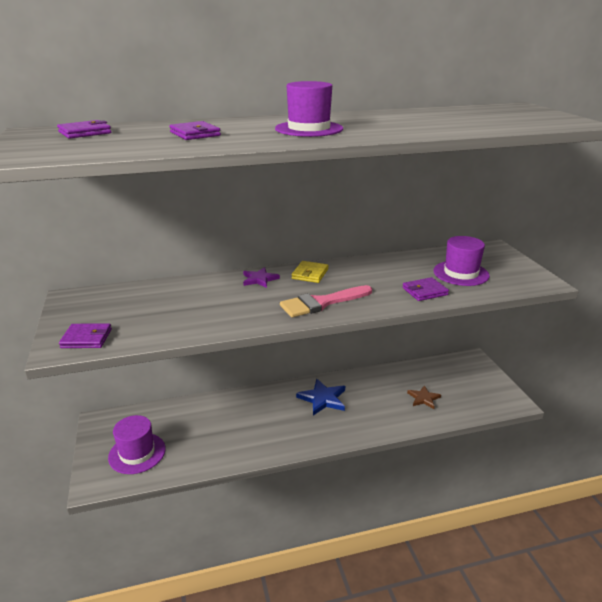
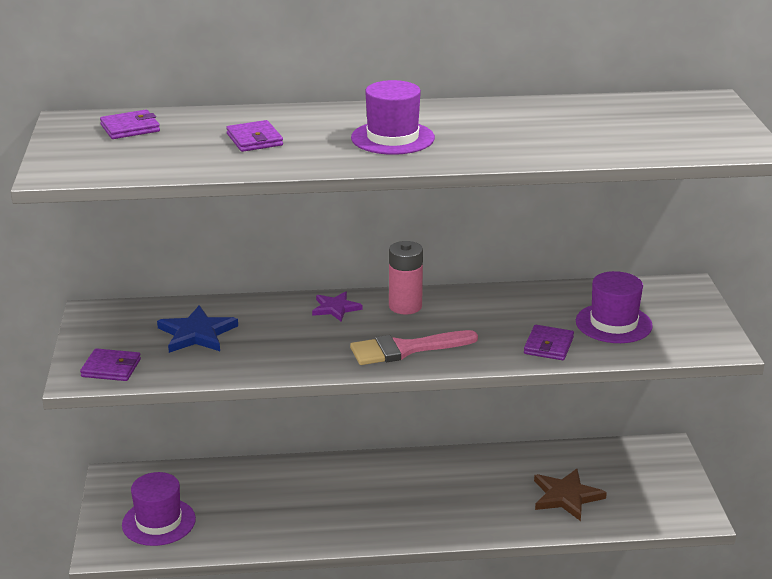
camera: 10 degrees right, 0 degrees up
yellow wallet [291,261,328,283] -> pink battery [389,241,423,315]
blue star [296,379,345,416] -> blue star moved to [157,305,238,353]
purple wallet [403,277,449,301] -> purple wallet turned 60 degrees counterclockwise [524,325,574,360]
brown star [407,385,441,409] -> brown star [534,469,607,521], size x1.54

